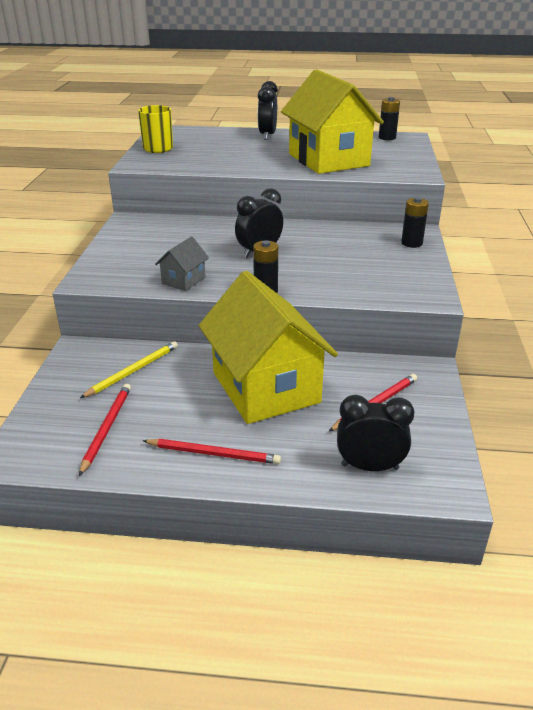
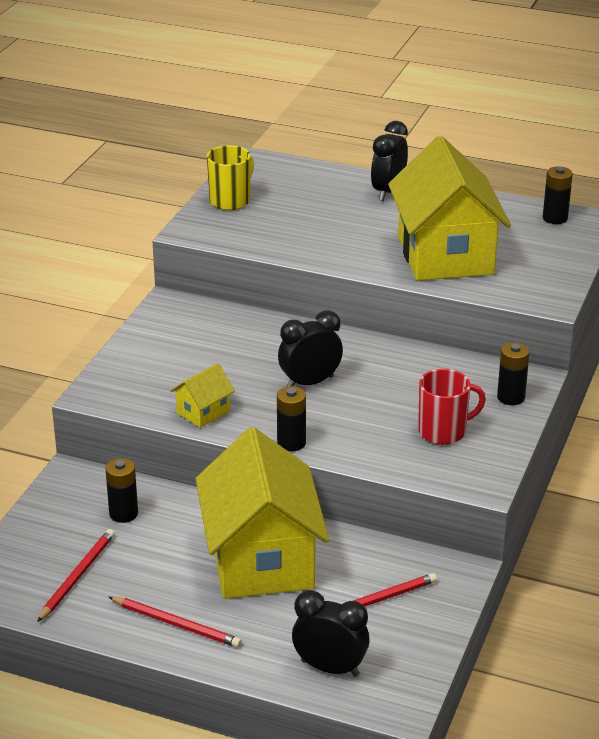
camera: 15 degrees right, 0 degrees up
yellow pencil [80,341,178,398] -> black battery [105,458,138,523]
grey house [155,236,209,291] -> yellow house [170,363,235,428]
none -> red mug [418,369,486,445]

